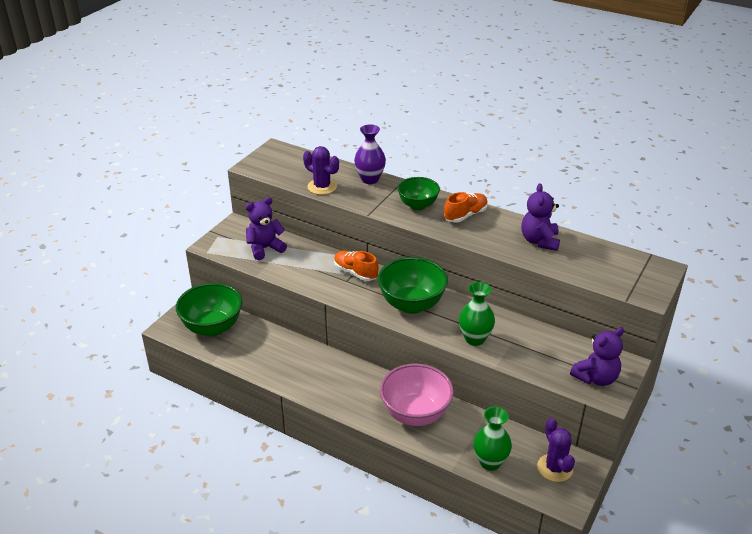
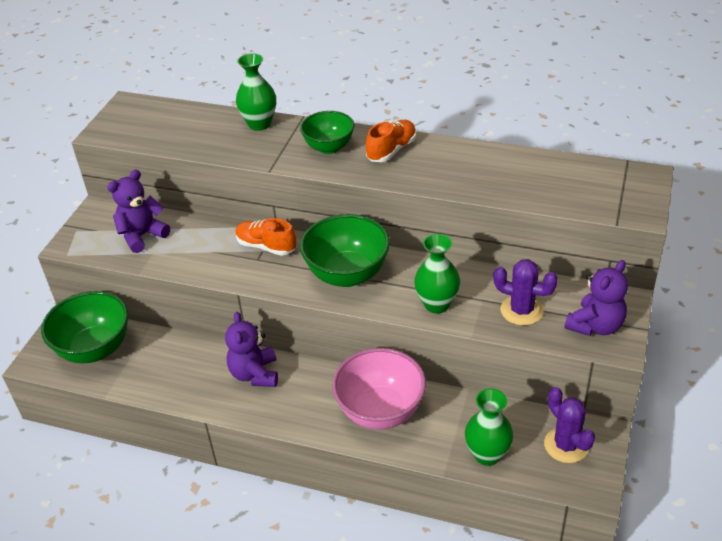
camera: 10 degrees left, 5 degrees up
purple cactus [303,146,339,195] -> purple cactus moved to [493,259,558,326]
purple vase [354,125,386,184] -> green vase [236,53,276,131]
purple teddy bear [521,183,560,251] -> purple teddy bear moved to [225,312,278,387]

